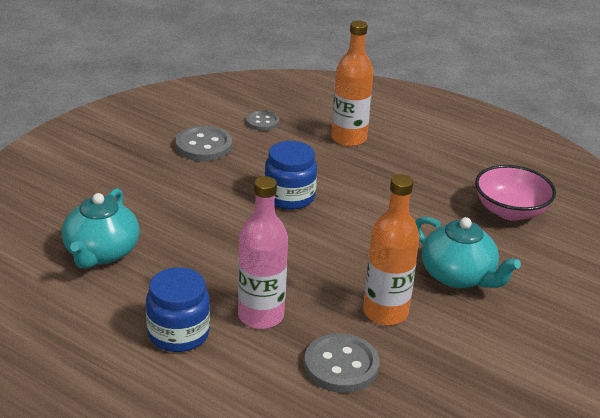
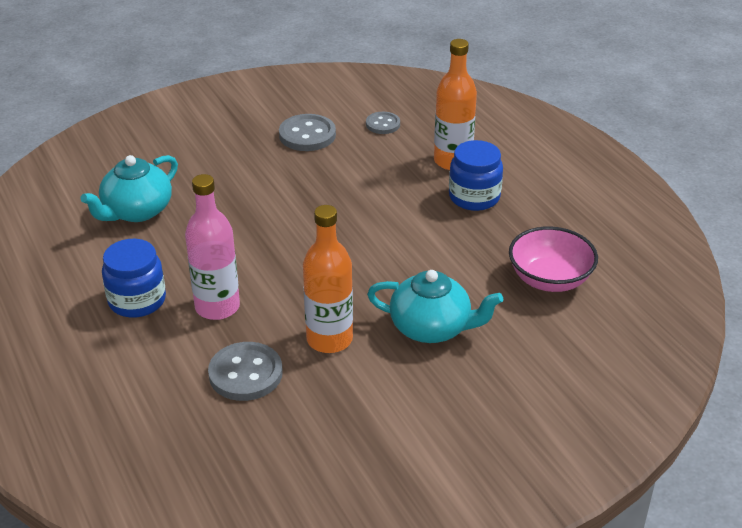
camera: 30 degrees right, 5 degrees up
blue jar [264,141,317,210] -> blue jar moved to [449,140,503,211]
turquoise teapot [415,217,521,289] -> turquoise teapot turned 60 degrees counterclockwise [367,270,503,343]

